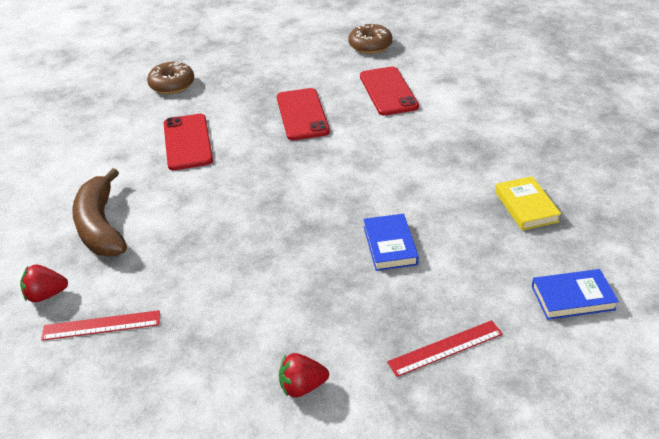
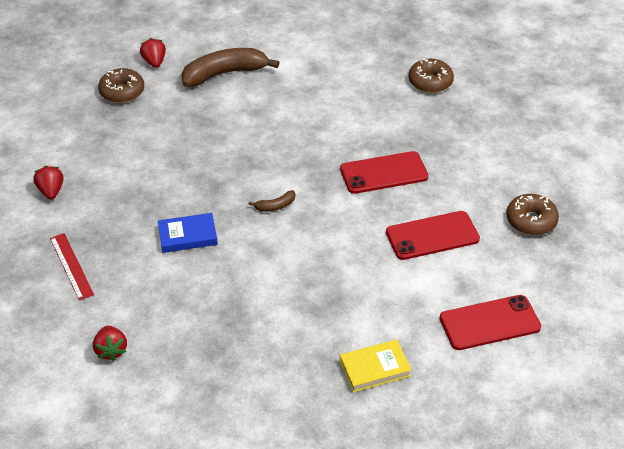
camera: 85 degrees right, 5 degrees up
red ruler [41,310,160,341] -> brown donut [98,68,144,103]
red phone [164,114,213,170] -> red phone moved to [440,295,541,350]
yellow book [495,176,561,230] -> yellow book moved to [340,340,412,392]
blue book [532,269,619,320] -> red strawberry [93,326,127,361]
none -> brown banana [248,190,295,212]

